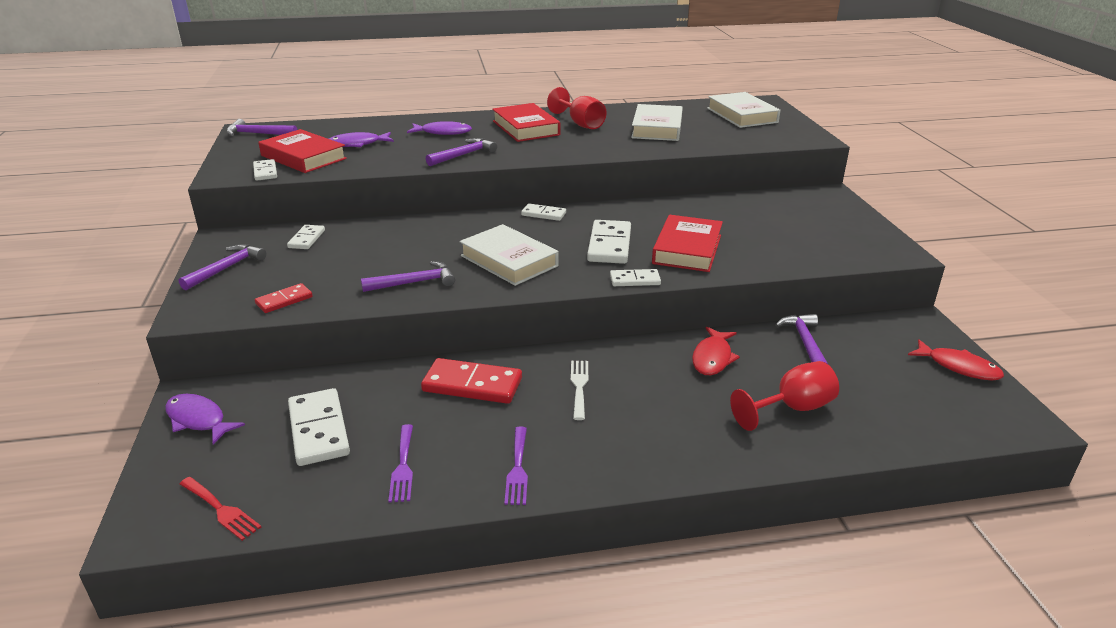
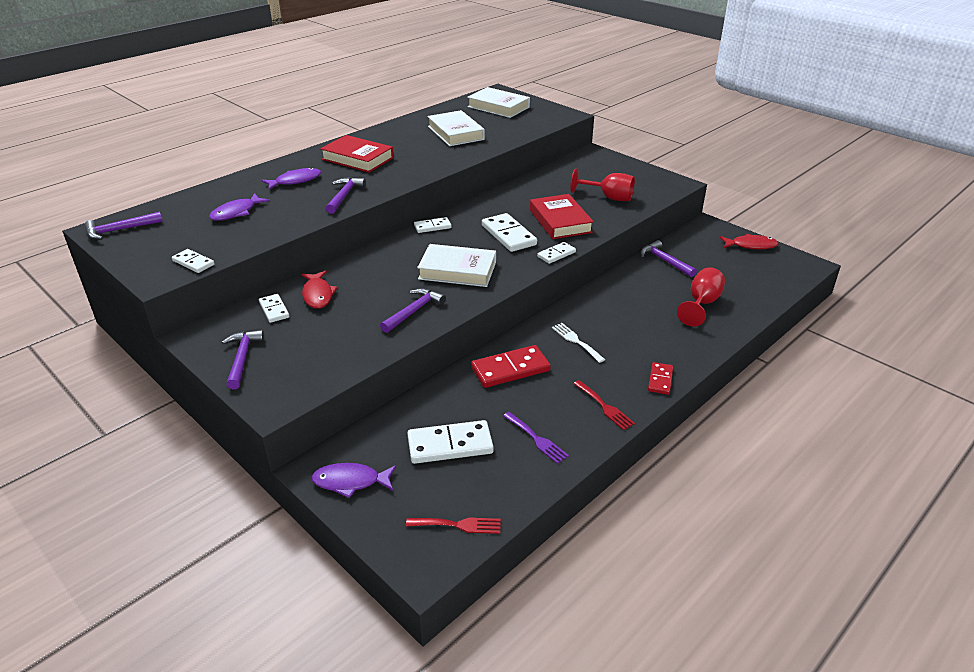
camera: 35 degrees left, 5 degrees up
red domino [255,283,313,313] -> red domino moved to [648,362,673,395]
red book [258,129,347,173] -> none
white domino [288,388,350,466] -> white domino turned 45 degrees counterclockwise [407,420,494,464]
purple fork [504,427,528,505] -> red fork [573,380,635,430]
red goblet [547,87,606,129] -> red goblet moved to [570,168,635,201]
red fish [692,327,740,375] -> red fish moved to [301,271,338,309]

